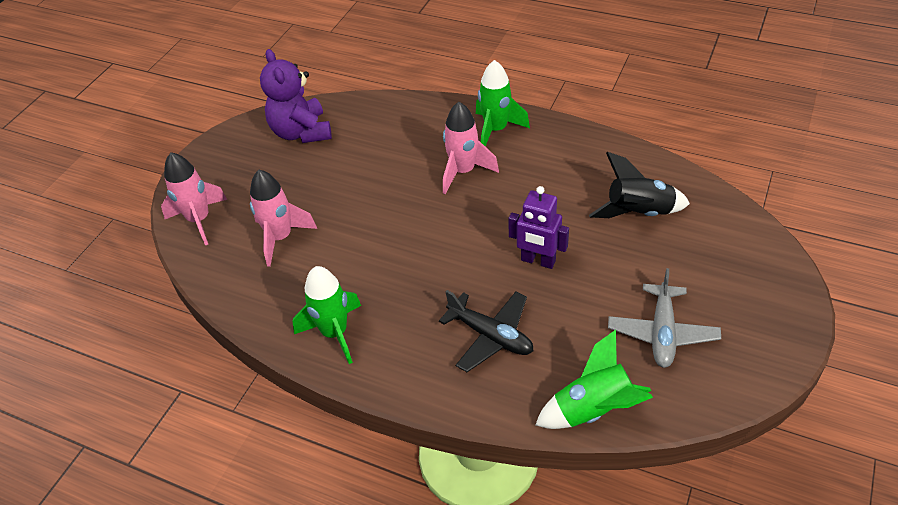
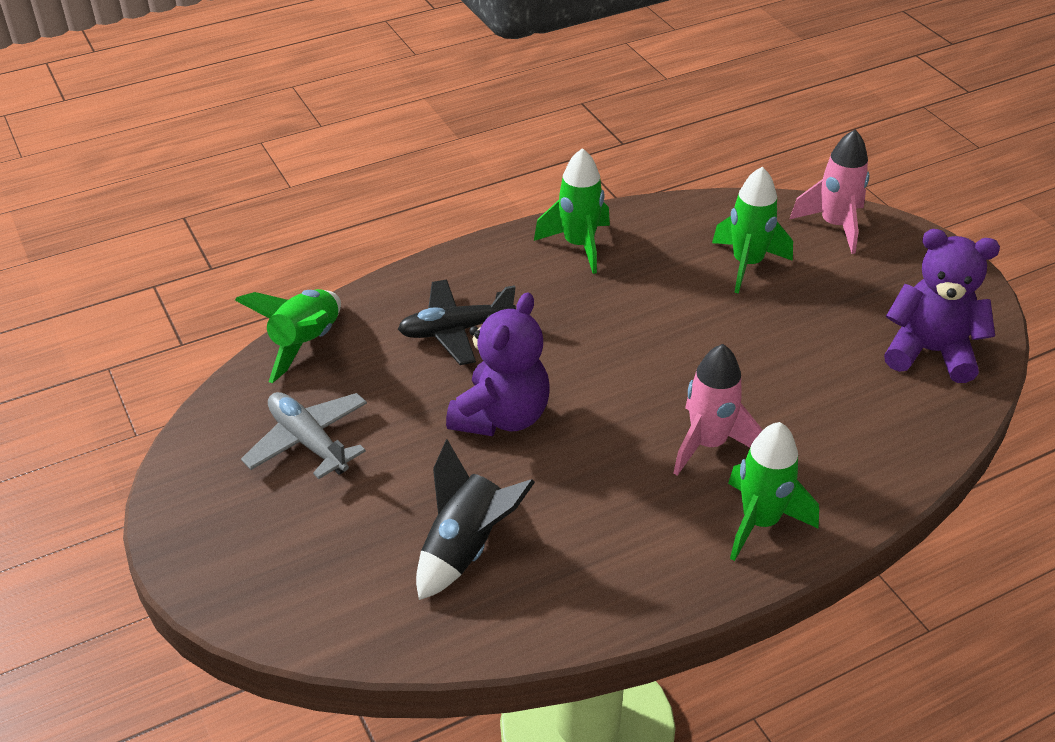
camera: 125 degrees right, 5 degrees down
pink rocket [250,170,317,267] -> green rocket [712,167,793,294]
purple robot [509,186,569,269] -> purple teddy bear [446,292,550,436]

